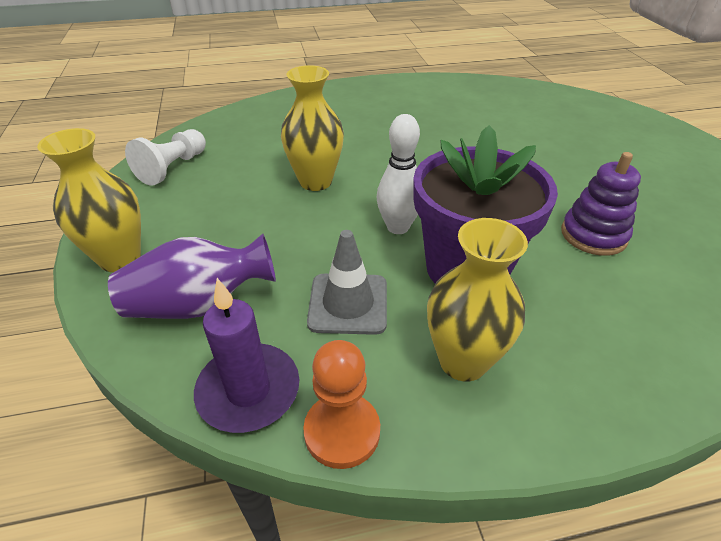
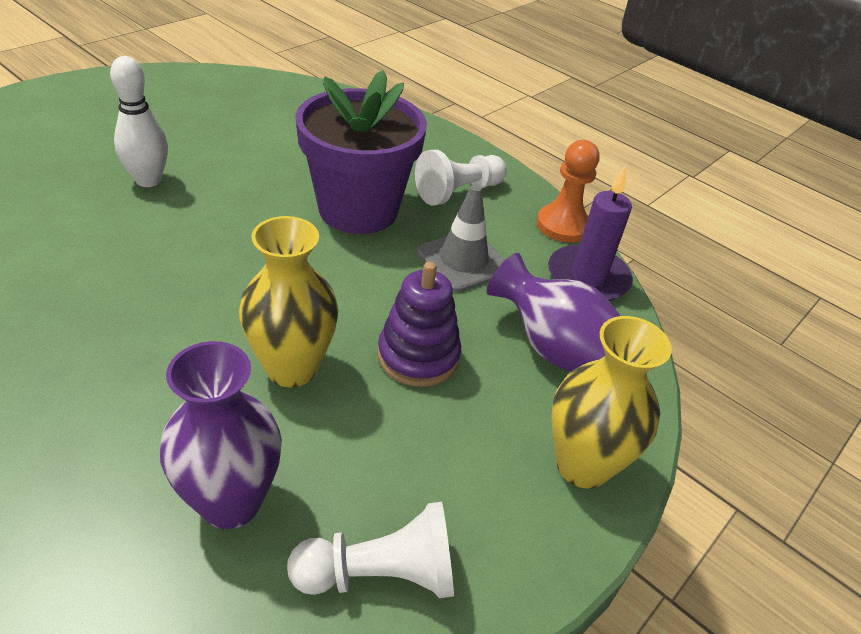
camera: 130 degrees left, 0 degrees up
white bowling pin [377,114,420,234] -> white bowling pin moved to [110,56,168,187]
yellow vase [427,218,528,381] -> white pawn [415,150,507,206]
purple stacking toy [561,152,641,256] -> purple stacking toy moved to [378,262,461,387]
none -> purple vase [160,341,282,529]

